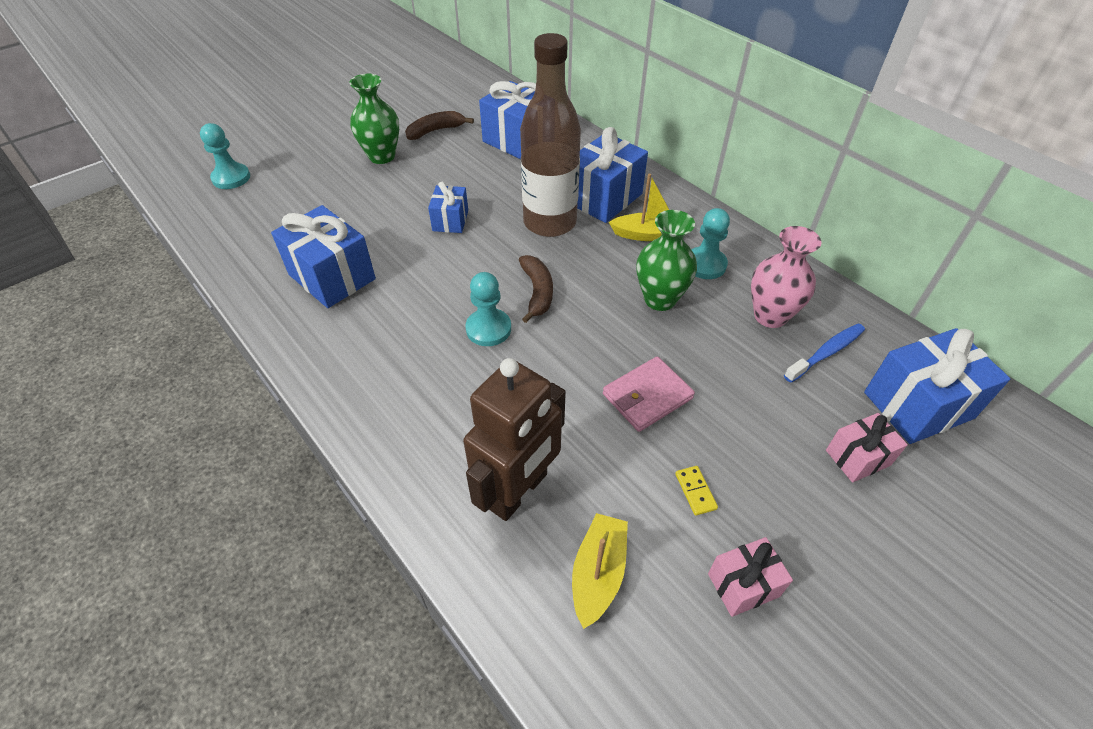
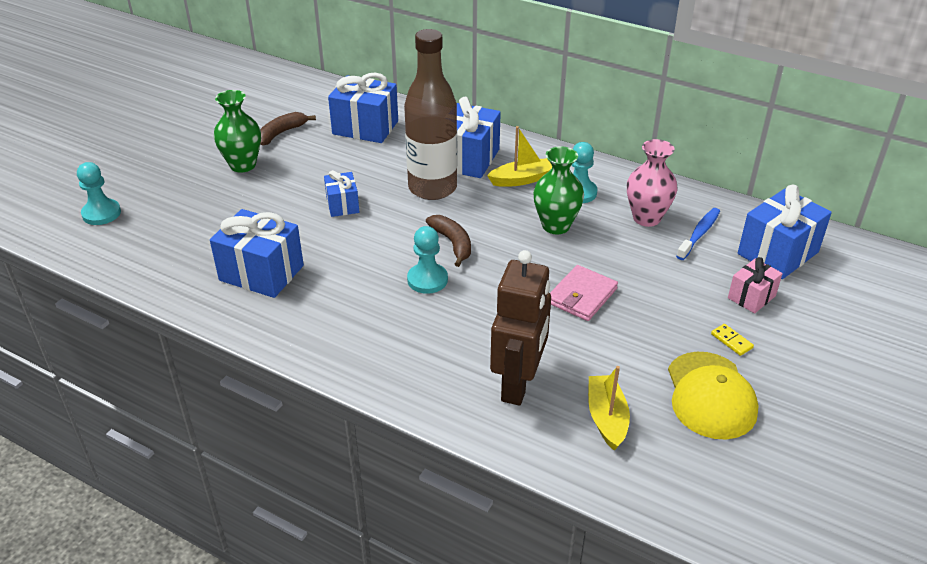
camera: 20 degrees left, 10 degrees down
yellow domino [675,466,718,516] -> yellow domino moved to [711,324,754,356]
pink gift [708,537,793,617] -> yellow cap [668,352,758,440]

